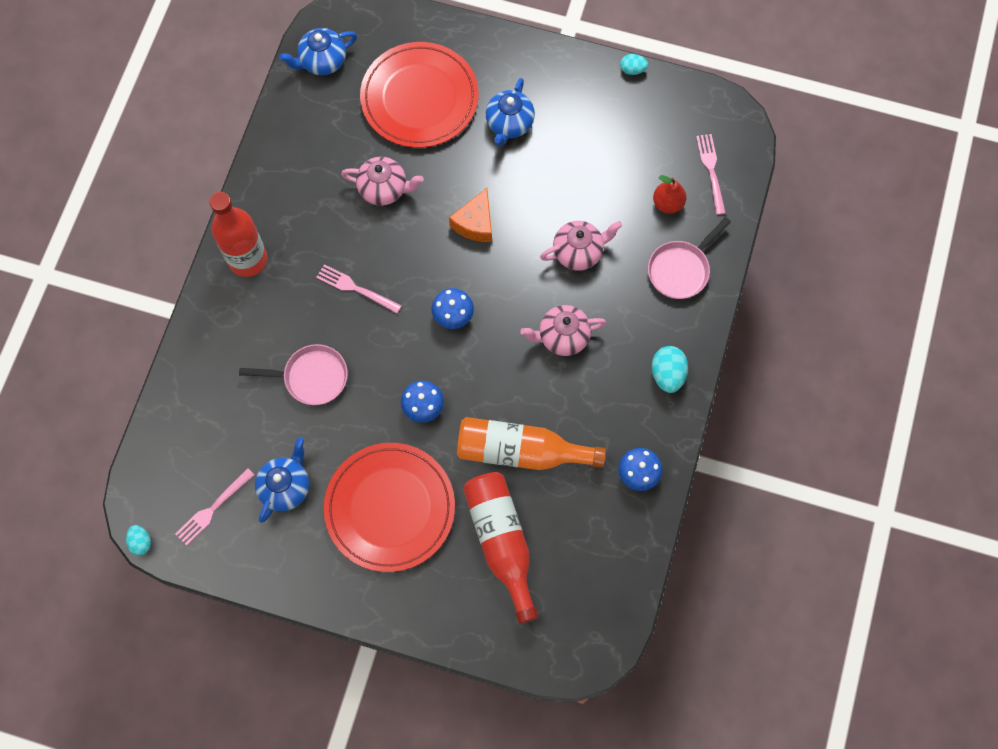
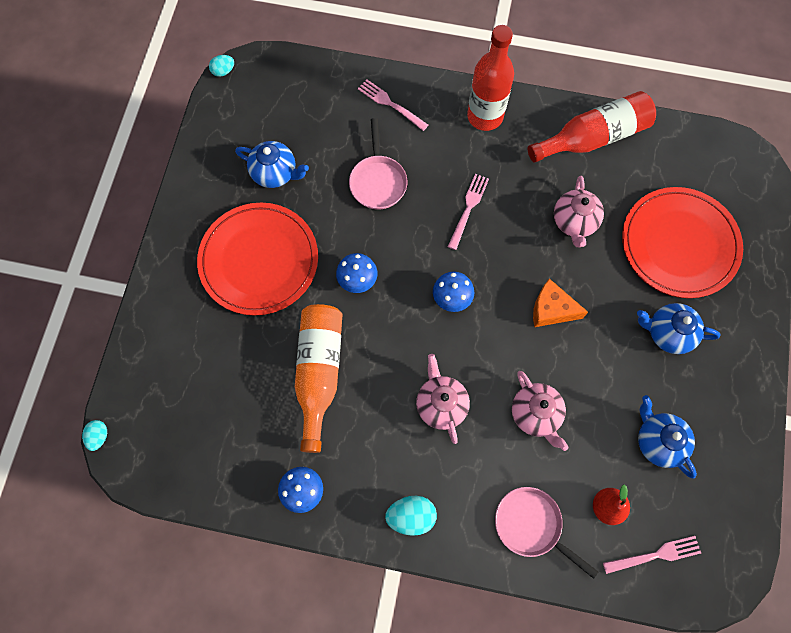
camera: 85 degrees right, 0 degrees up
pink fork [175,468,254,546] -> pink fork moved to [358,79,428,131]
blue teapot [279,28,357,75] -> blue teapot moved to [638,395,697,479]
red bottle [463,472,538,624] -> red bottle moved to [527,91,656,163]
turquoise egg [620,54,648,75] -> turquoise egg moved to [82,420,107,451]

